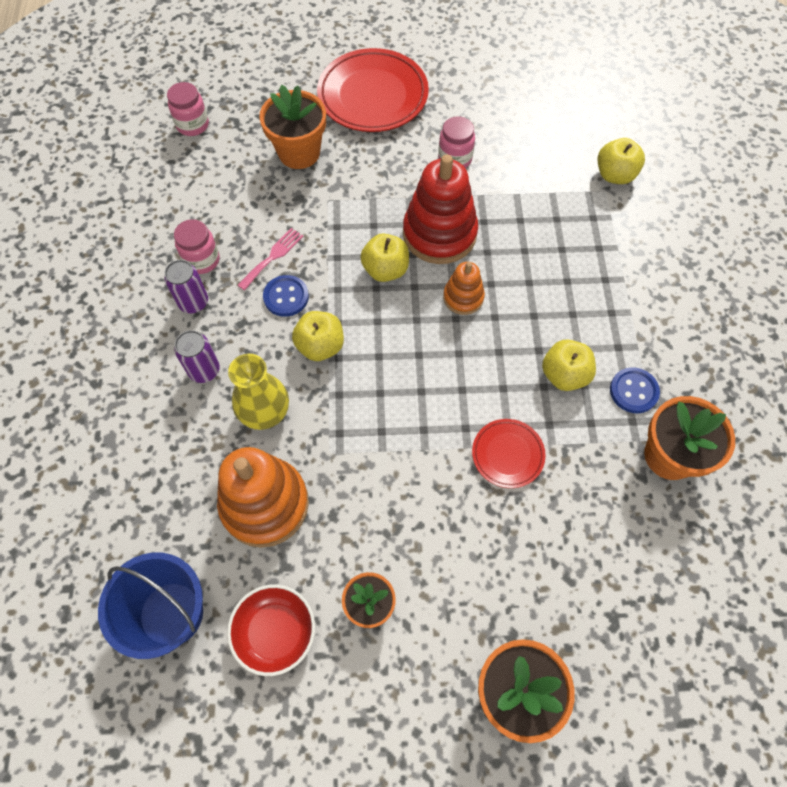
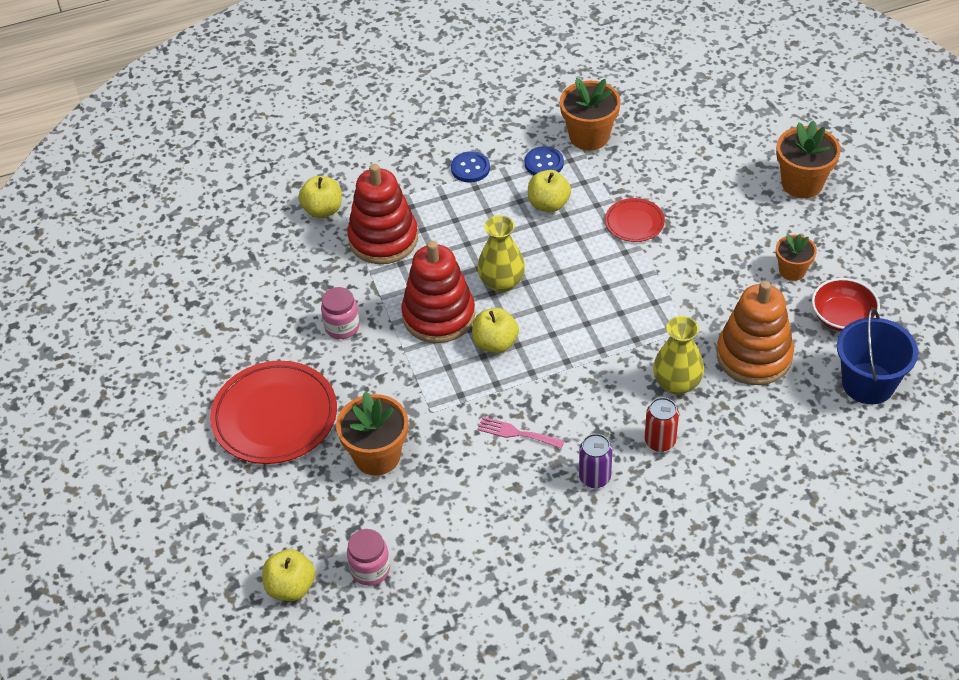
camera: 105 degrees left, 15 degrees down
pink jar [174,219,220,274] -> none
purple can [174,330,220,383] -> red can [645,397,679,452]
blue button [263,275,309,317] -> blue button moved to [451,151,490,183]
yellow apple [292,311,344,361] -> yellow apple moved to [262,549,315,601]
orange stacking toy [443,262,485,315] -> yellow vase [477,215,525,293]
none -> red stacking toy [347,164,418,264]

